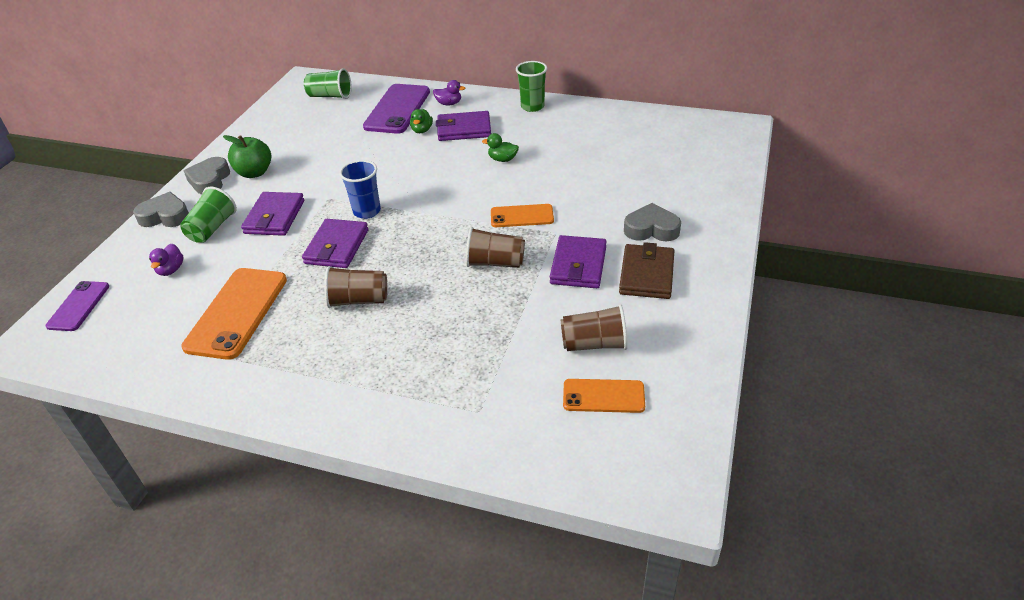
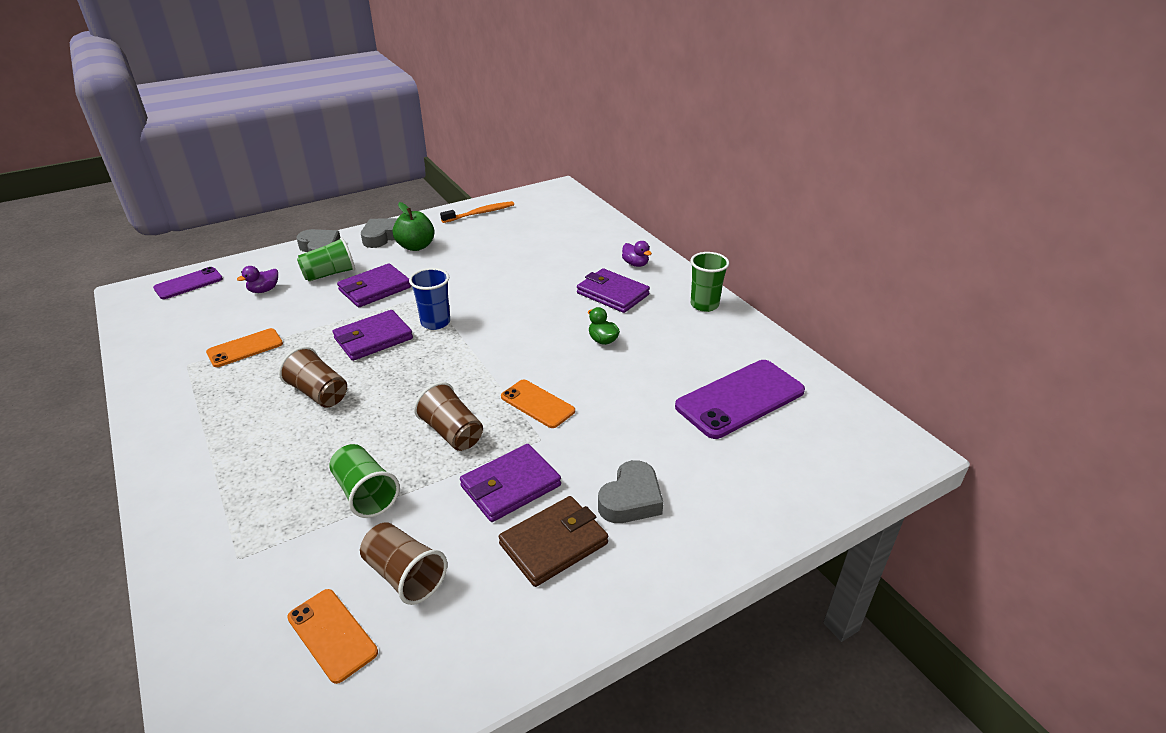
camera: 40 degrees right, 5 degrees down
orange phone [181,268,287,360] -> orange phone [206,328,283,367], size x0.58
green cup [304,68,352,99] -> green cup moved to [329,444,400,518]
purple phone [363,84,430,134] -> purple phone moved to [675,360,805,439]
green duck [410,109,433,133] -> none
grey heart [624,203,681,241] -> grey heart turned 75 degrees clockwise [598,460,663,523]
none -> orange toothbrush [440,201,514,223]

